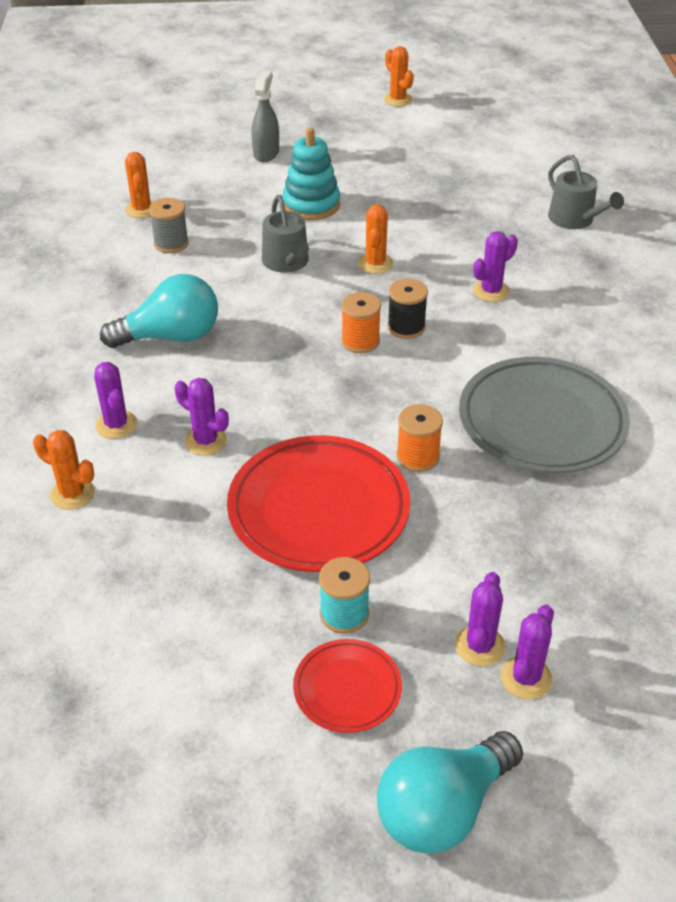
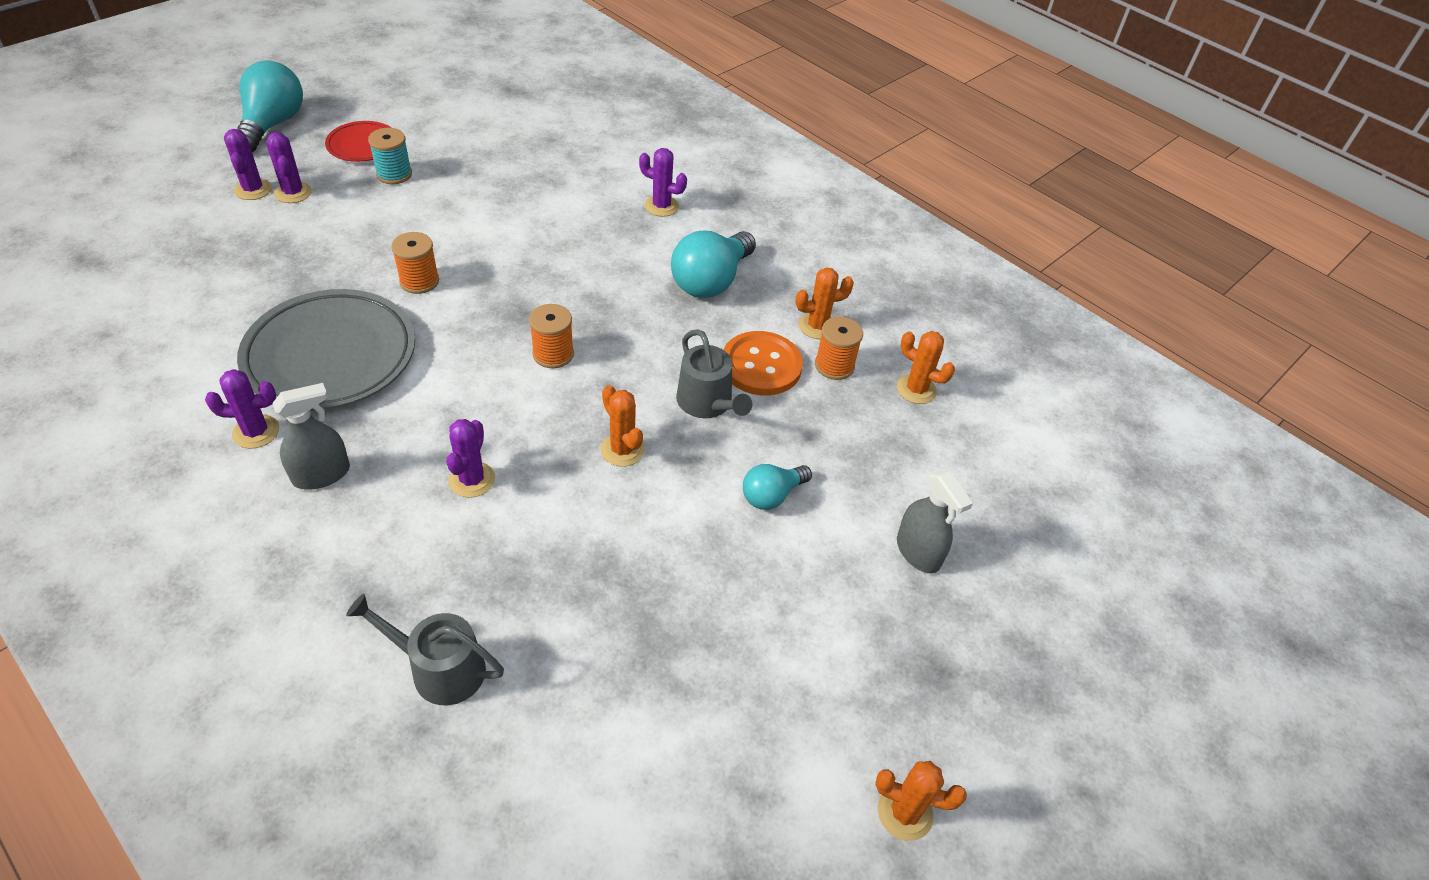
camera: 135 degrees right, 5 degrees up
orange cactus [33,430,95,510] -> orange cactus moved to [796,267,854,339]
grey spool [149,198,189,253] -> orange spool [815,317,863,380]
purple cactus [174,378,229,455] -> purple cactus moved to [205,369,279,449]
red plate [227,435,410,572] -> none
grey watering can [262,195,309,273] -> grey watering can turned 150 degrees counterclockwise [676,329,752,418]
turquoise stacking toy [283,127,340,220] -> turquoise light bulb [743,464,812,510]
black spool [387,278,428,339] -> none
none -> grey spray bottle [272,383,350,490]
none -> orange button [723,331,803,396]

